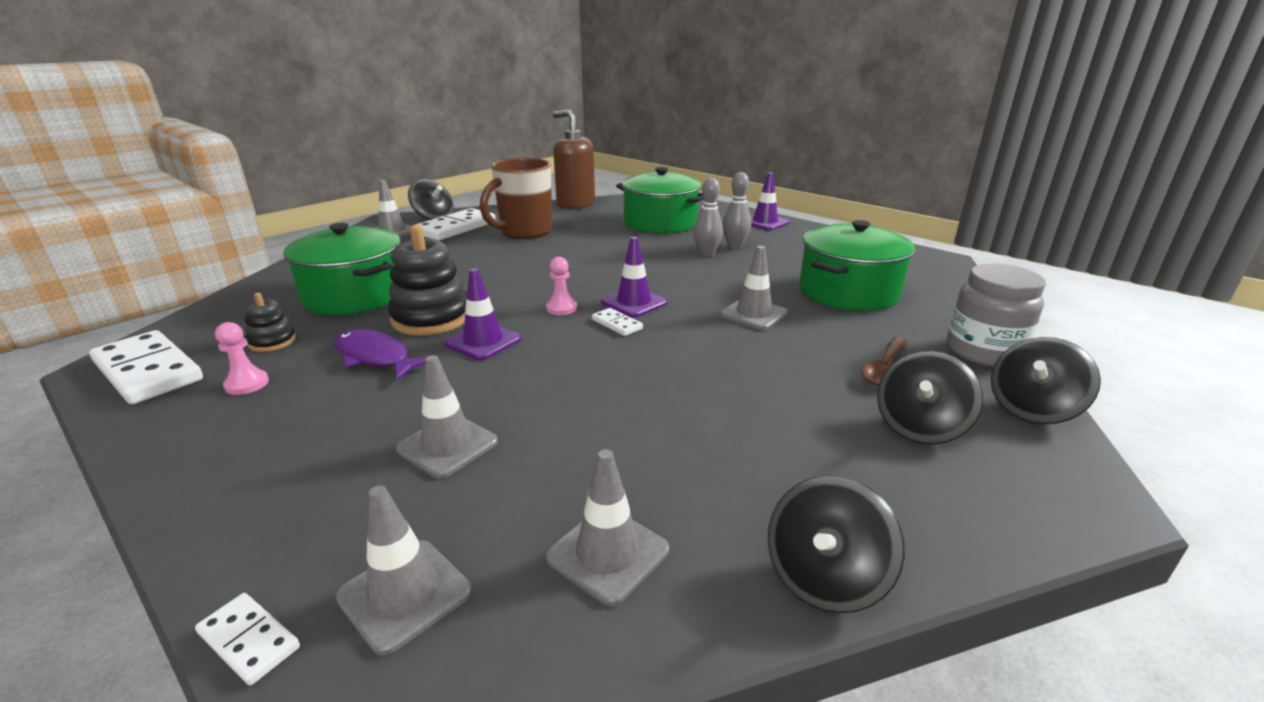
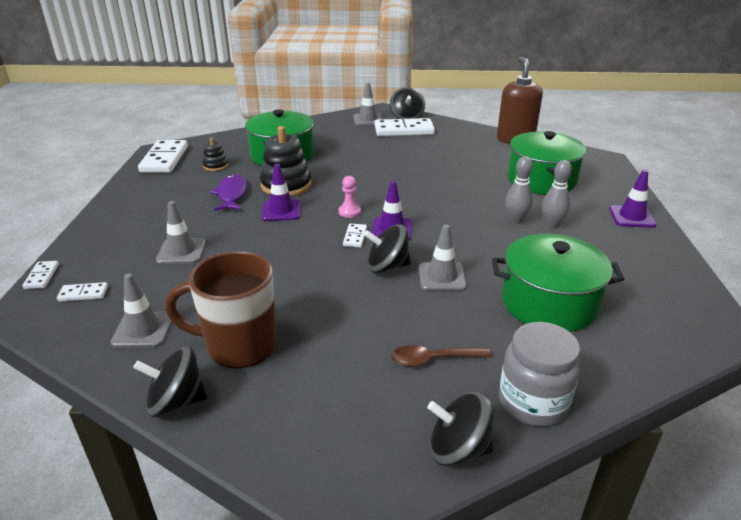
camera: 50 degrees right, 5 degrees up
pink pawn [215,322,269,395] -> none
grey traffic cone [335,486,472,656] -> white domino [57,282,108,302]
brown mug [480,158,552,239] -> brown mug moved to [165,251,277,369]
black spinning top [877,351,983,444] -> black spinning top moved to [364,224,411,273]

